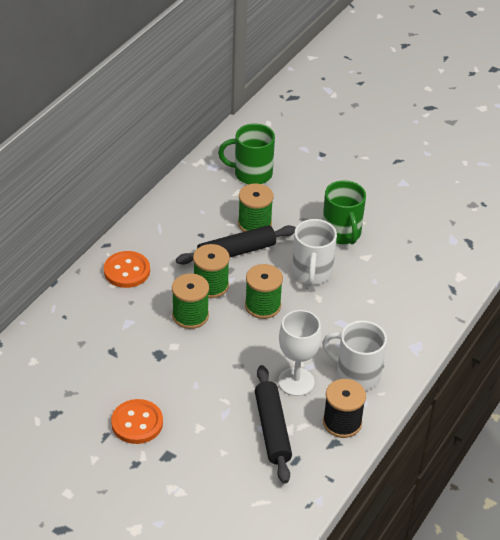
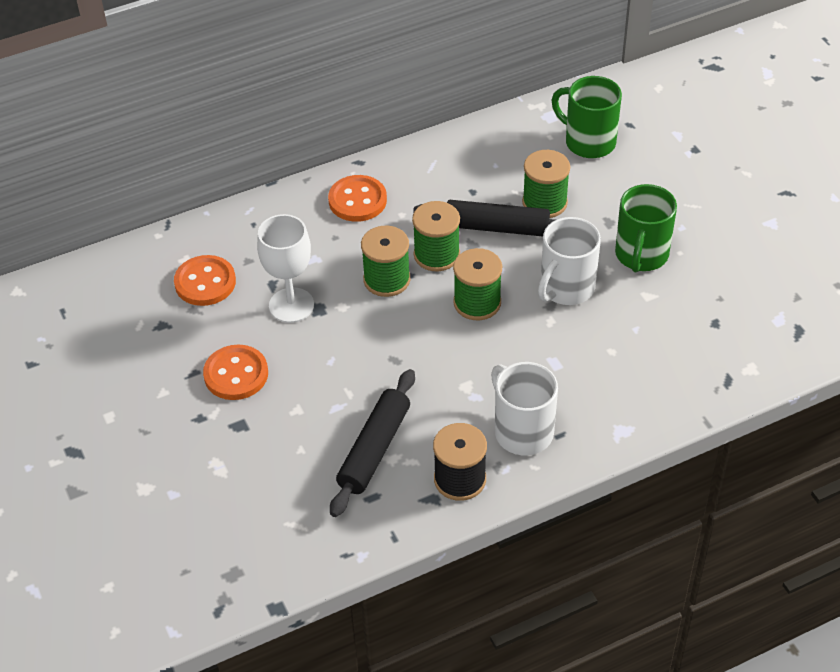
camera: 35 degrees right, 5 degrees up
white goblet [278,310,322,396] -> white goblet moved to [257,214,314,323]
none -> orange button [174,255,236,306]

